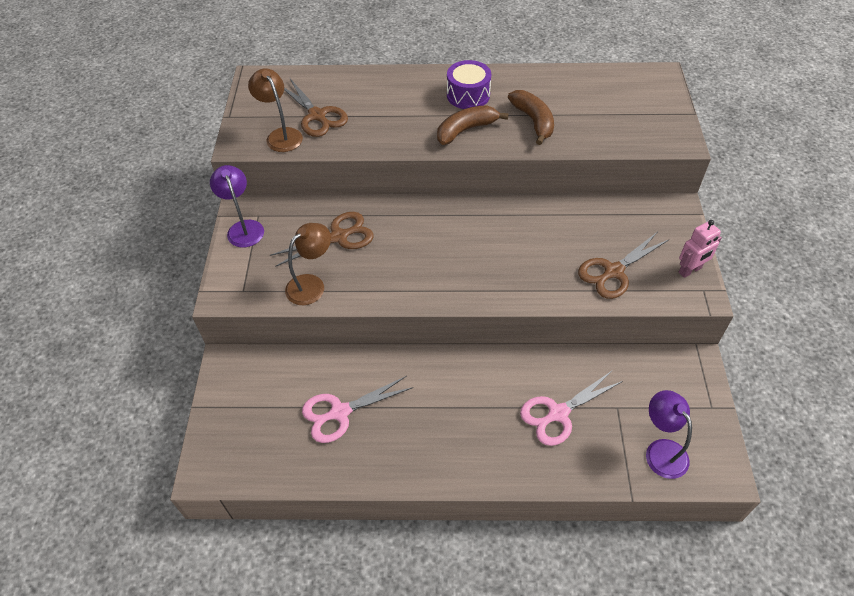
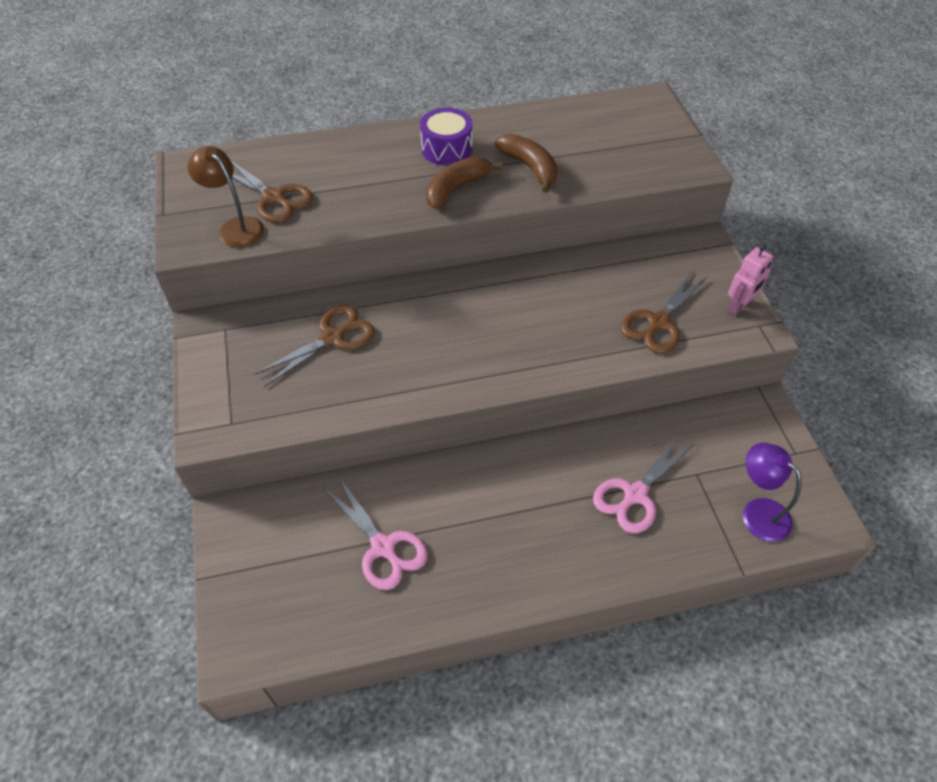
camera: 15 degrees left, 0 degrees up
purple lamp [210,165,264,247] -> none
brown lamp [285,223,331,305] -> none
pink scissors [302,376,413,443] -> pink scissors turned 90 degrees counterclockwise [324,477,428,590]

